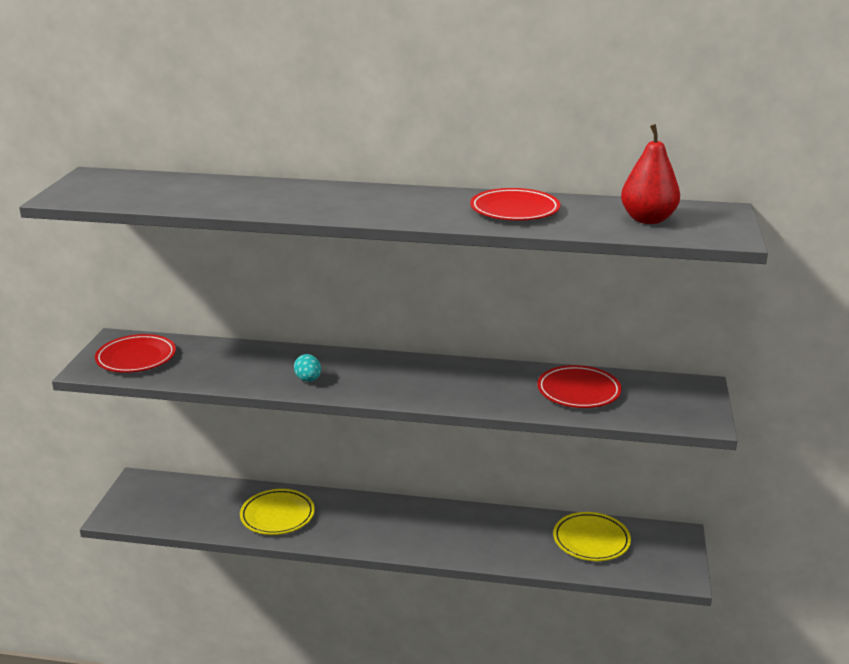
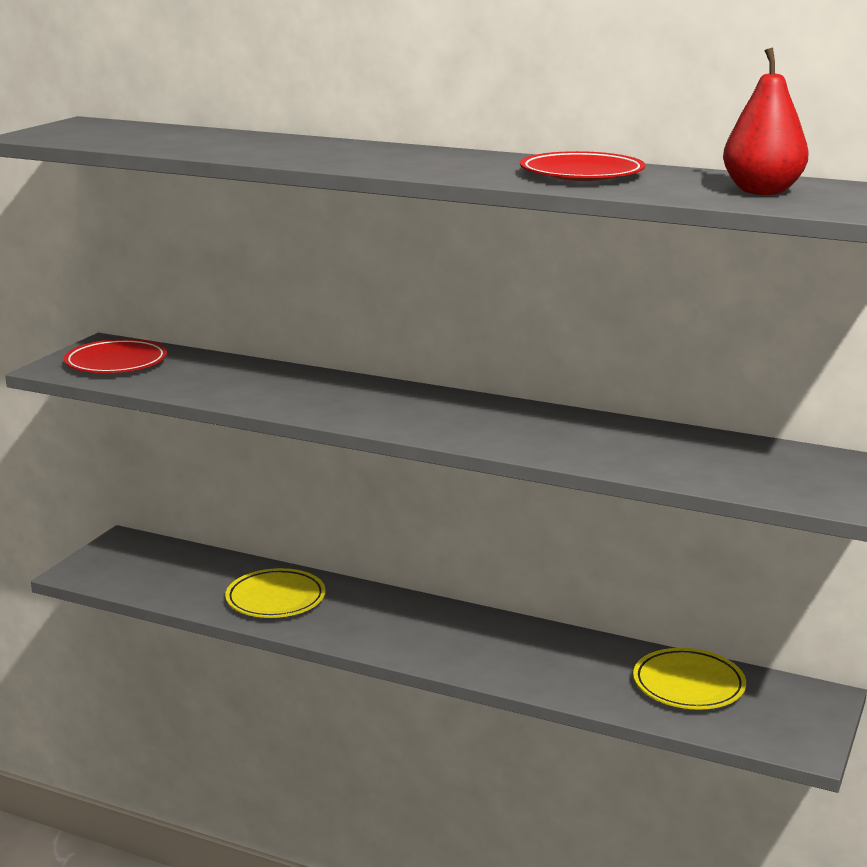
camera: 15 degrees right, 5 degrees down
turquoise egg [294,354,321,382] -> none
red plate [537,365,621,408] -> none

